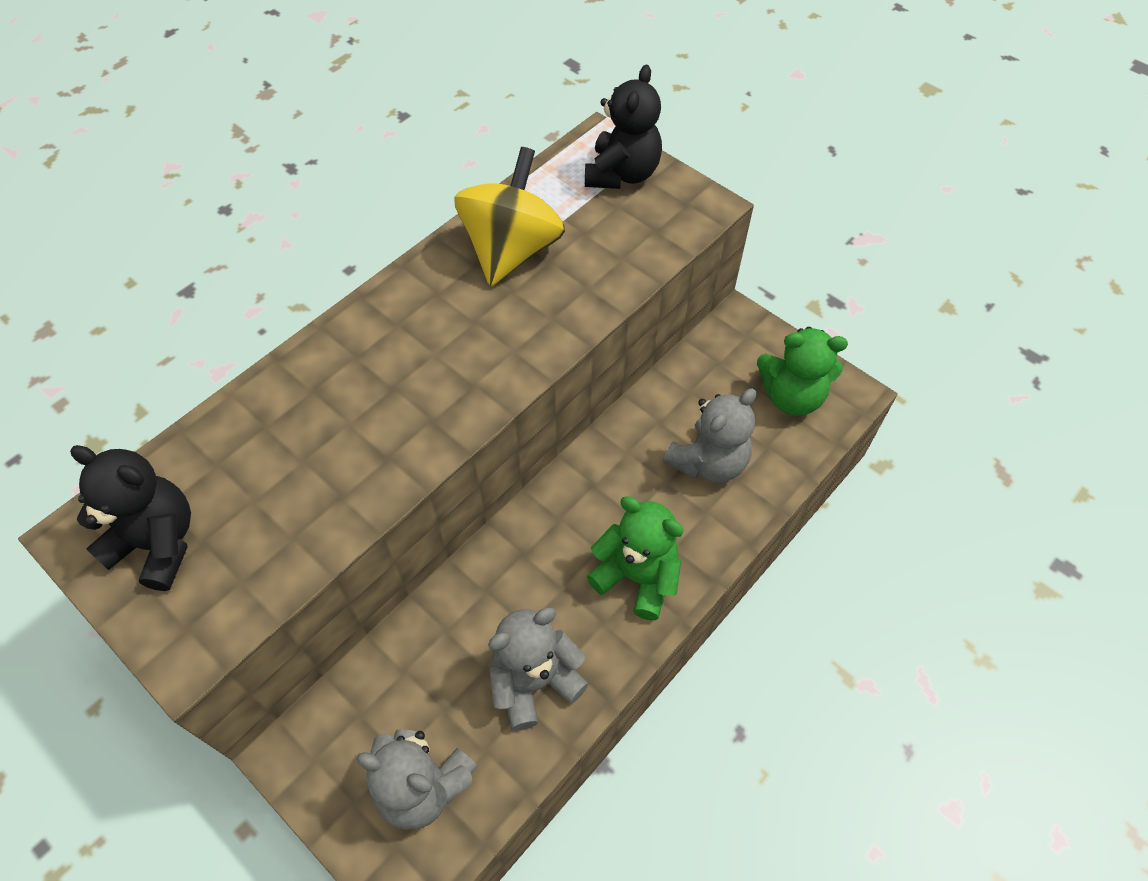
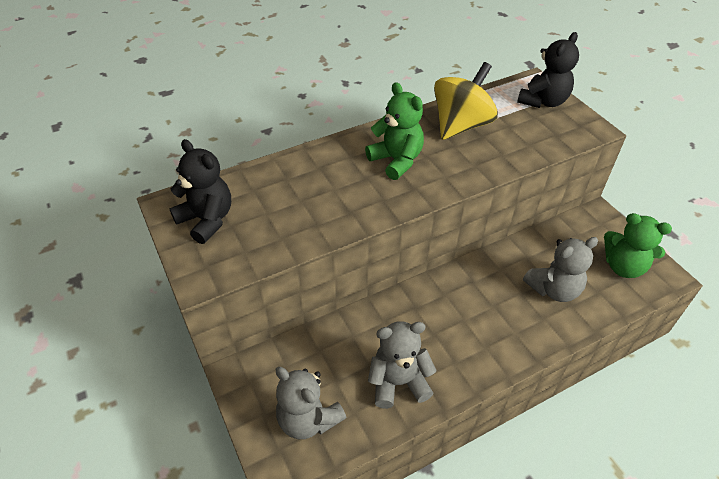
camera: 20 degrees right, 10 degrees down
green teddy bear [587,496,683,620] -> green teddy bear moved to [365,82,424,180]

